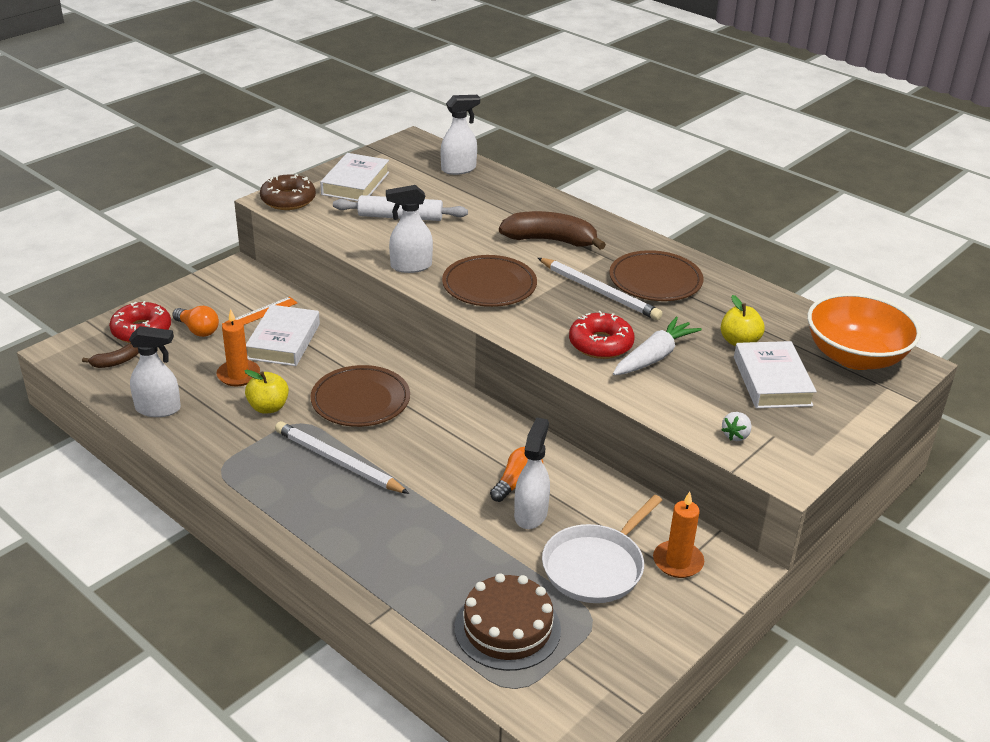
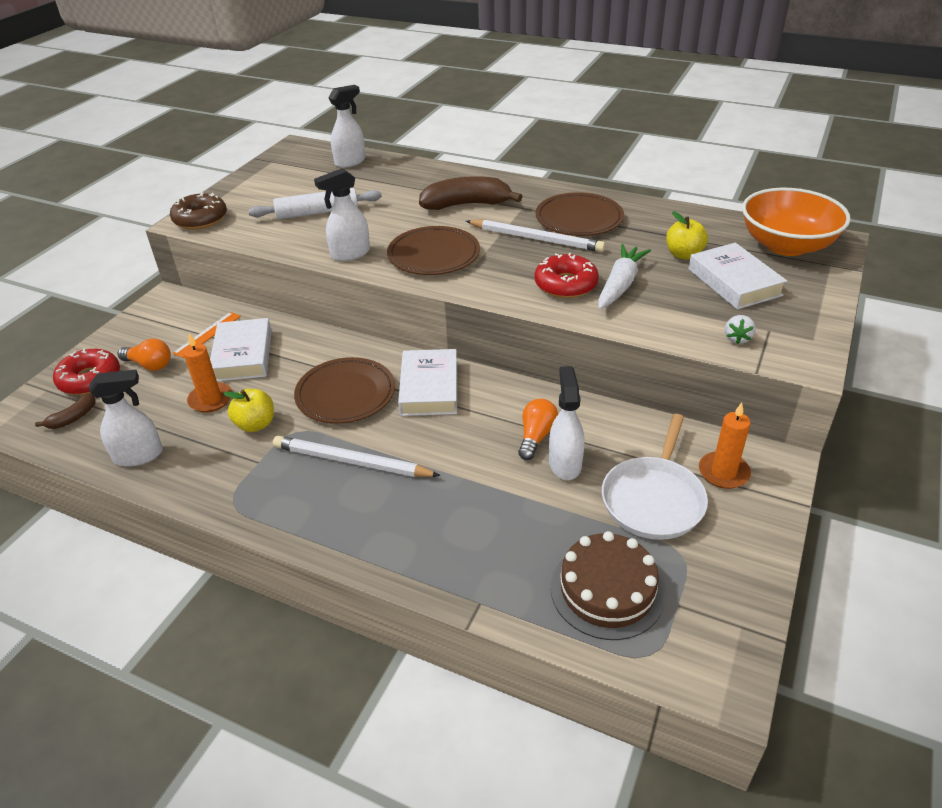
camera: 15 degrees left, 5 degrees up
white book [320,153,389,201] -> white book moved to [398,349,457,416]

